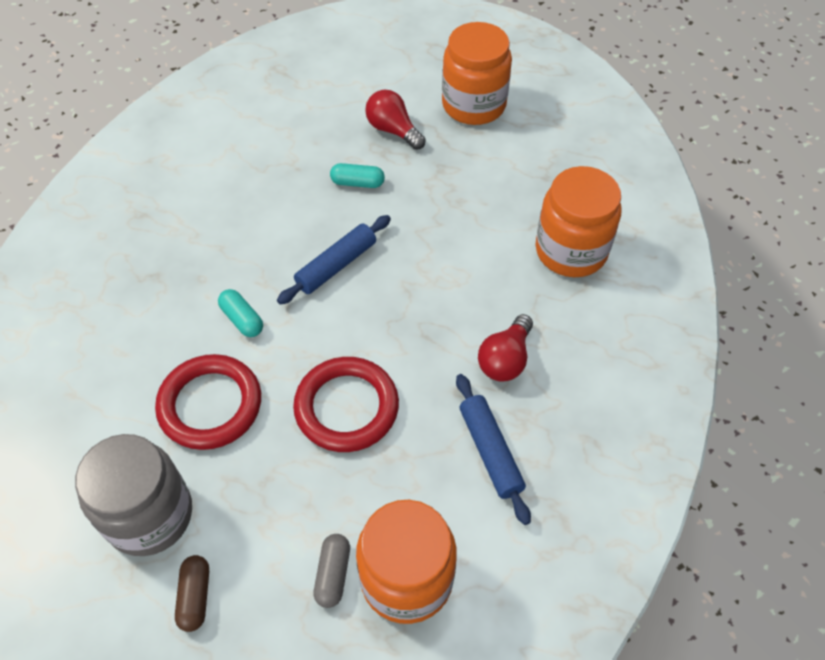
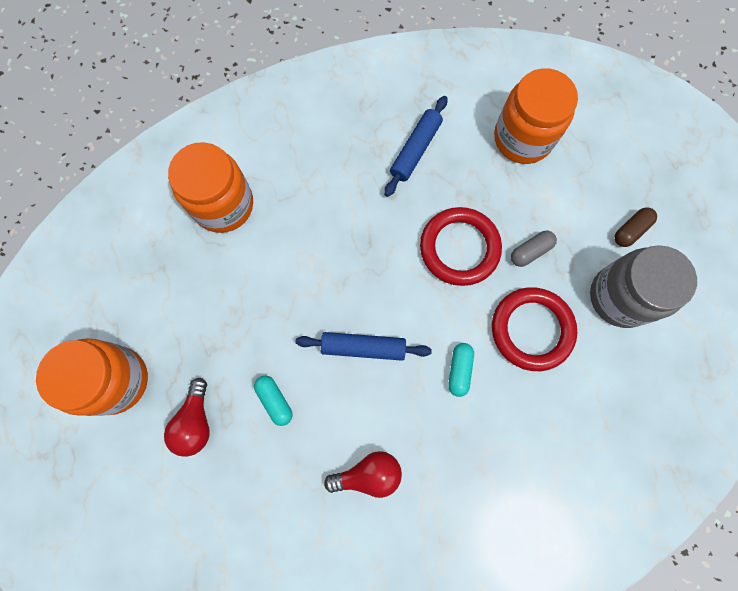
camera: 130 degrees left, 20 degrees up
grey capsule [313,534,350,608] -> grey capsule moved to [511,231,557,267]
red light bulb [478,314,533,382] -> red light bulb moved to [324,451,402,498]

